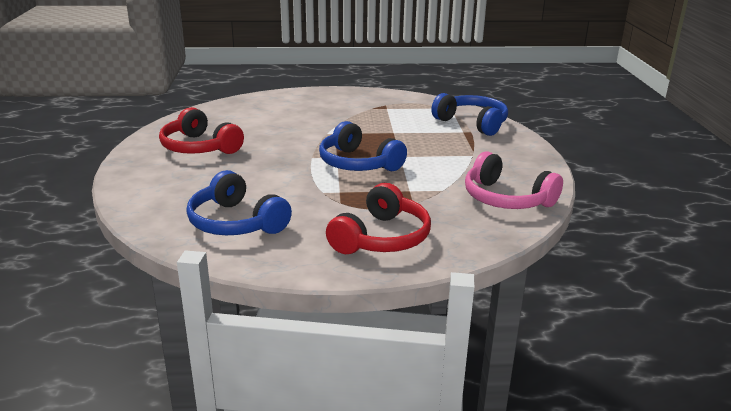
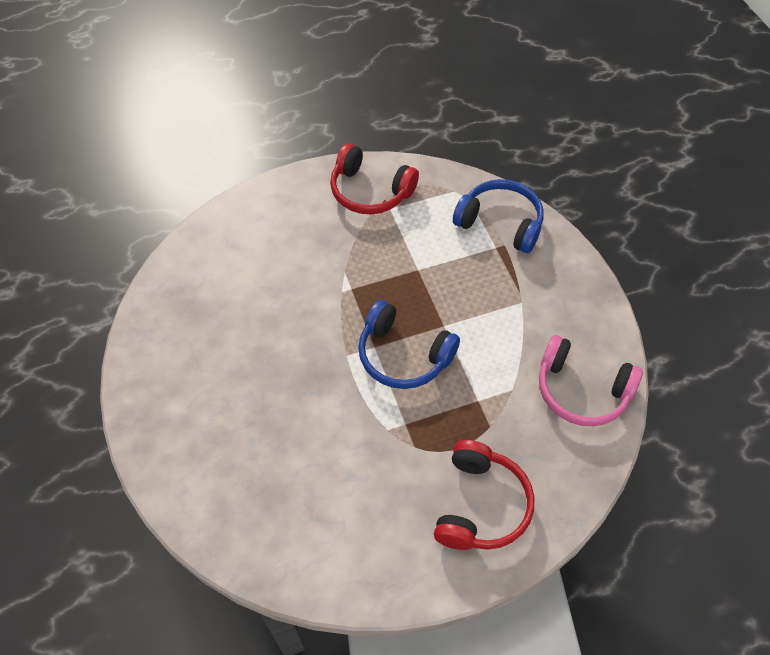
camera: 15 degrees left, 30 degrees up
red headphones [159,107,244,154] -> red headphones moved to [330,143,419,214]
blue headphones [186,170,292,235] -> none

